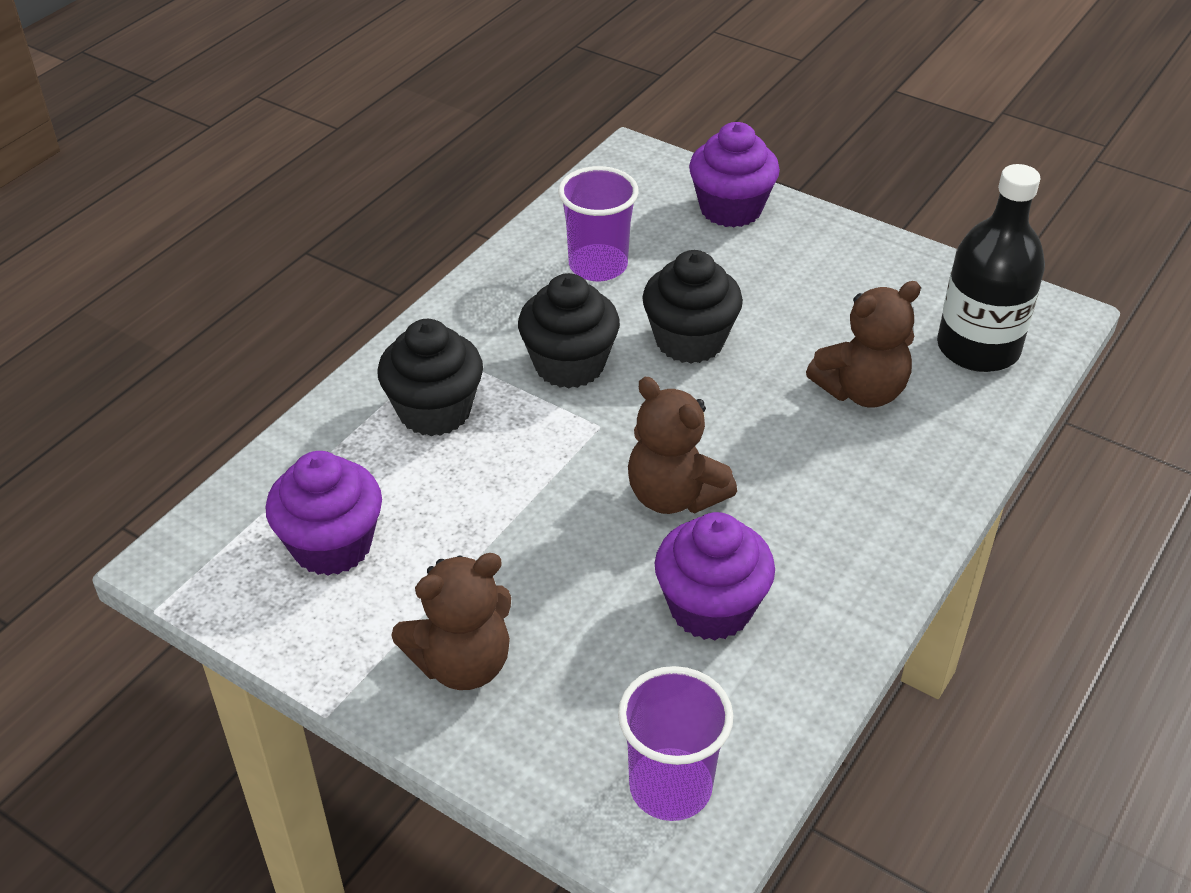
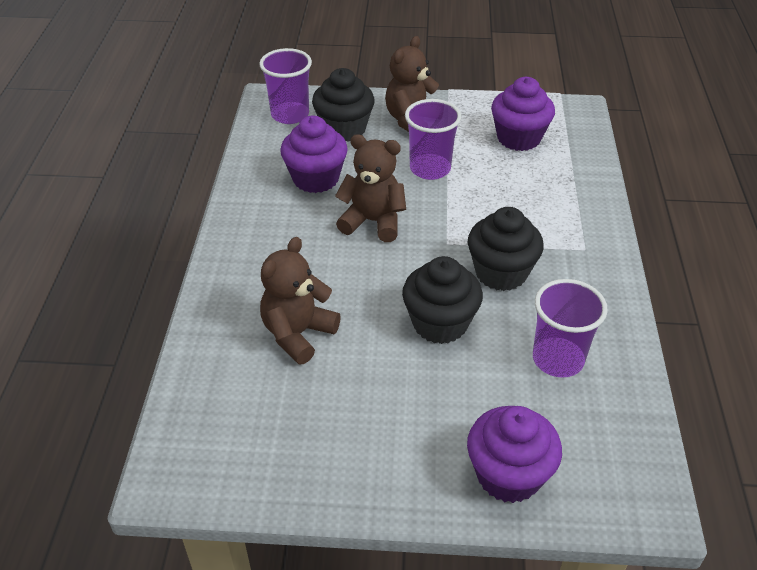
camera: 150 degrees right, 0 degrees up
black cupcake [377,319,483,436] -> black cupcake moved to [312,68,375,142]
black bottle [937,164,1045,372] -> none
none -> purple cup [405,99,461,180]

